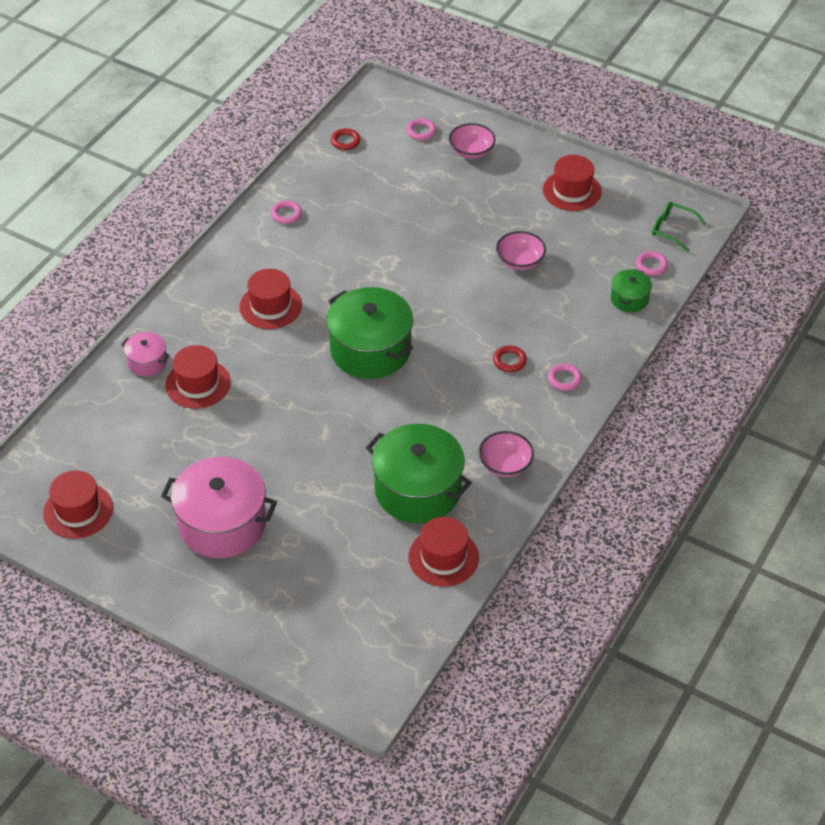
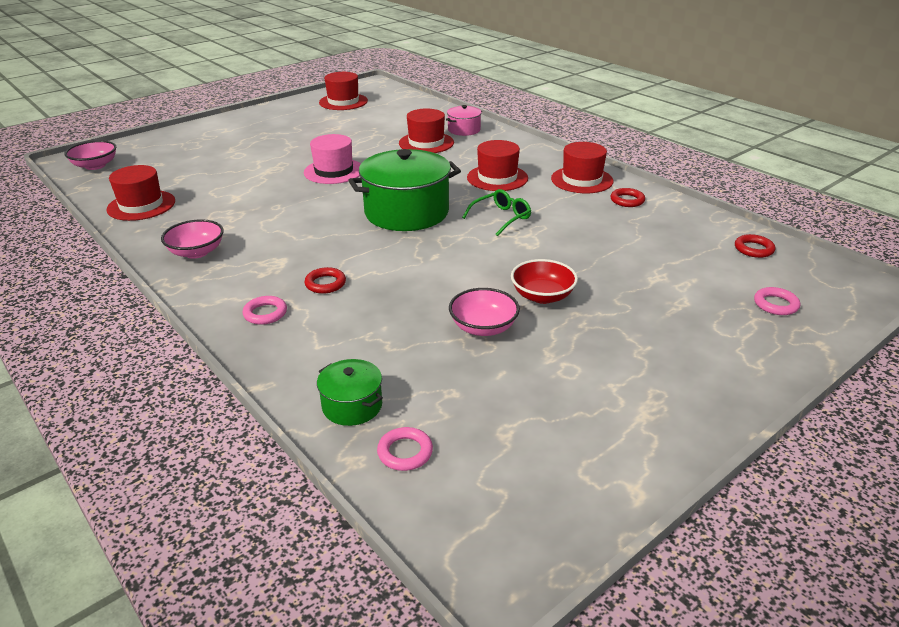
camera: 110 degrees right, 15 degrees down
pink pot [161,457,277,558] -> none
pink ring [271,201,302,224] -> red ring [611,188,645,207]
green pot [366,424,472,523] -> none
pink bowl [449,123,496,159] -> pink bowl moved to [65,141,116,170]
red hat [543,155,602,211] -> red hat moved to [551,142,614,193]
green glasses [652,202,707,252] -> green glasses moved to [462,189,531,236]
none -> pink hat [304,134,361,184]
none -> red bowl [511,259,578,304]

